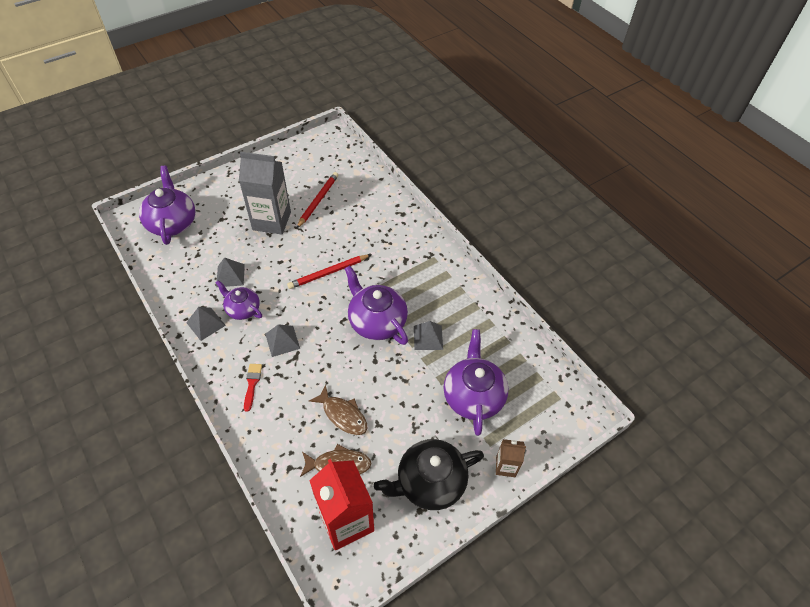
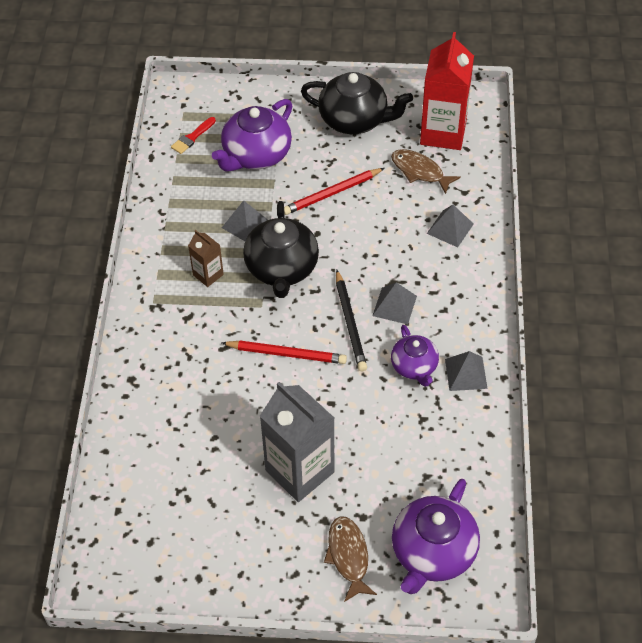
camera: 140 degrees left, 0 degrees up
grey pyramid [216,257,245,287] -> grey pyramid moved to [427,205,474,247]
red brush [244,364,262,412] -> red brush moved to [171,117,216,154]
red pencil [297,172,338,228] -> red pencil moved to [284,168,384,215]
brown fish [309,384,367,435] -> brown fish moved to [324,516,377,602]
purple teapot [344,266,408,345] -> black teapot [243,201,319,298]
brown carton [496,439,526,477] -> brown carton moved to [188,230,224,287]
none -> black pencil [336,269,367,371]

